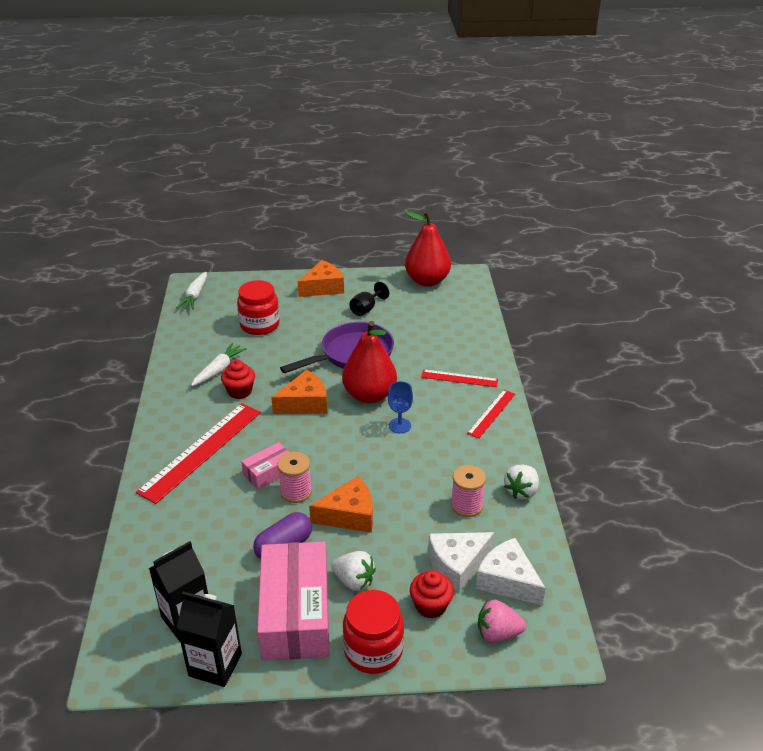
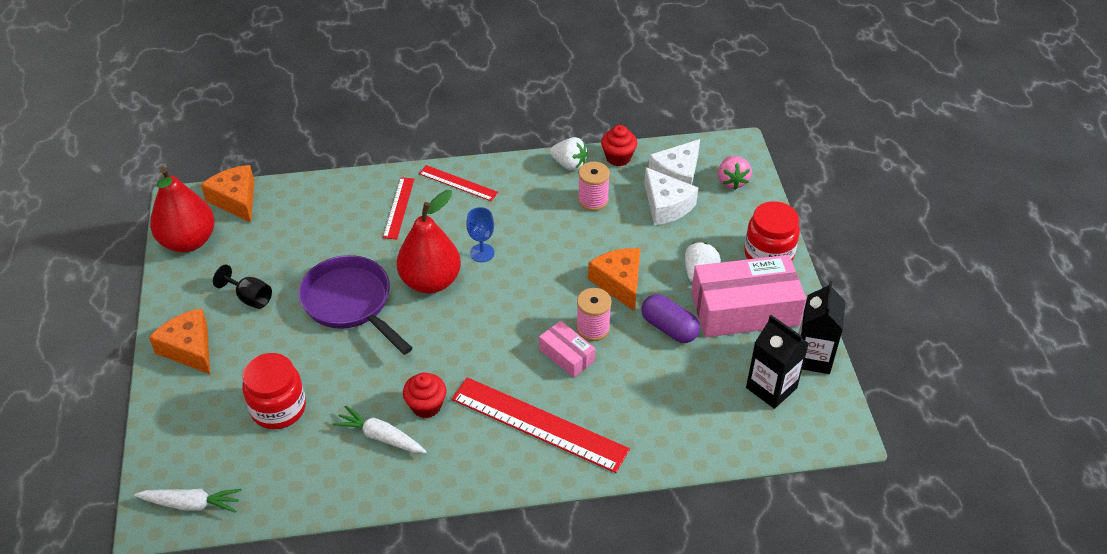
camera: 95 degrees left, 10 degrees up
orange cheese [271,370,327,414] -> orange cheese moved to [201,165,254,223]
red cupcake [410,570,454,618] -> red cupcake moved to [601,125,637,166]

